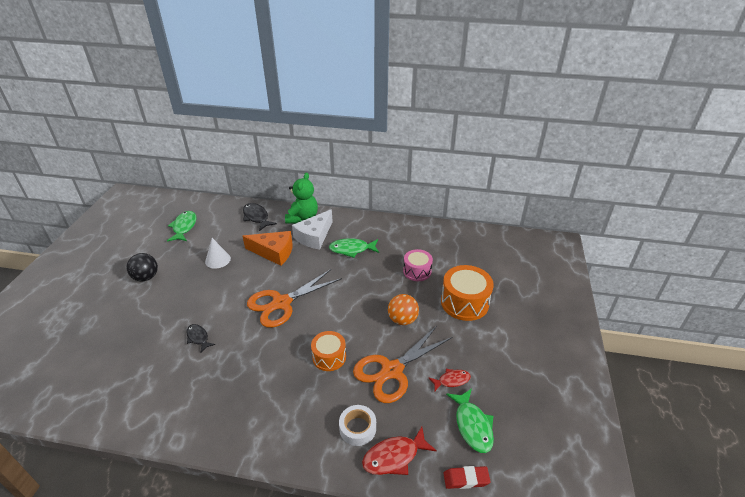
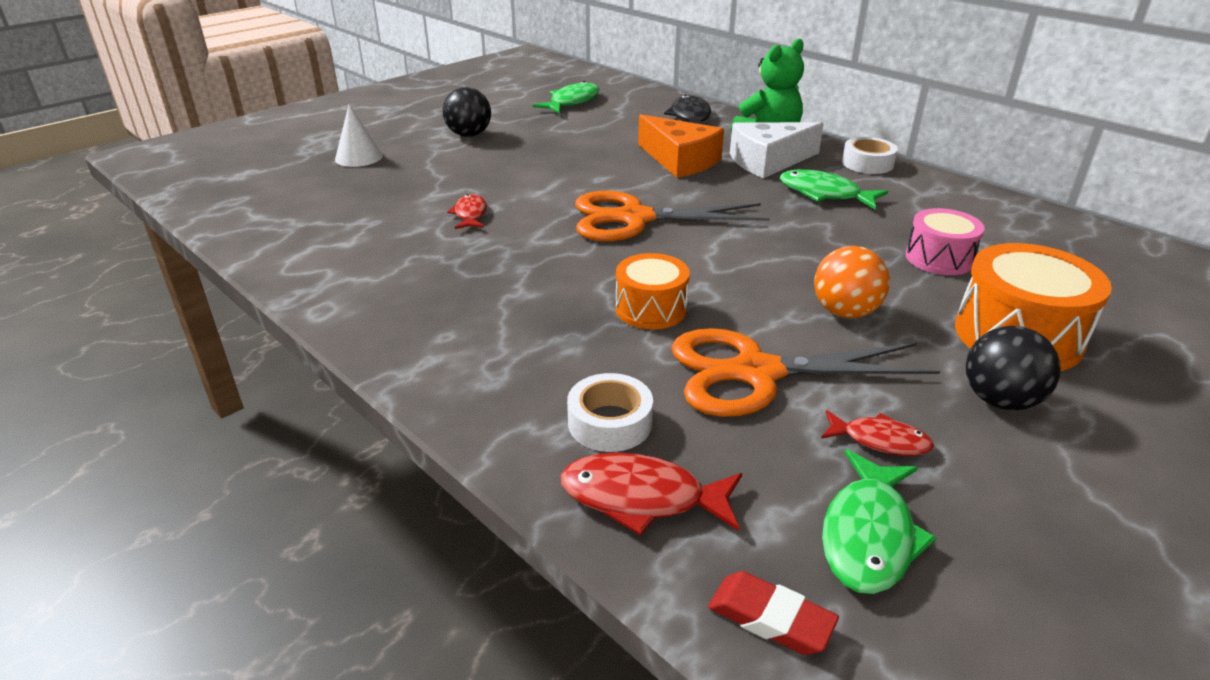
camera: 35 degrees right, 5 degrees down
black fish [186,324,215,353] -> red fish [447,194,487,229]
white cone [205,238,231,269] -> white cone moved to [335,105,383,167]
none -> white tape [842,137,898,174]
none -> black ball [966,326,1060,410]

